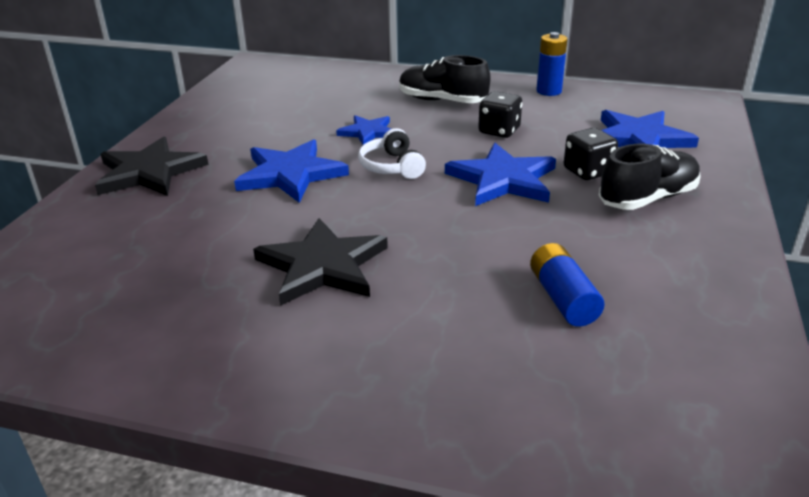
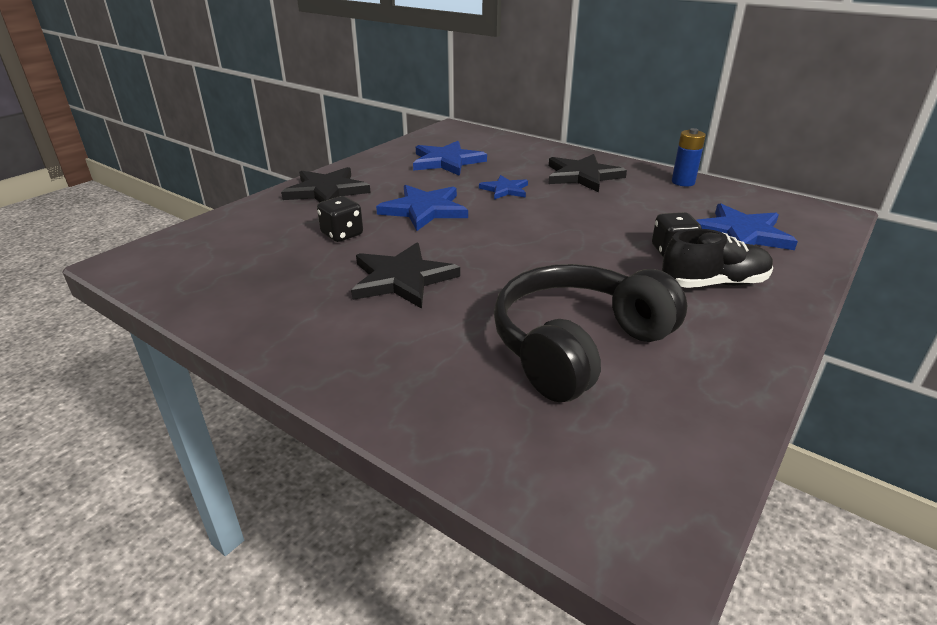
camera: 20 degrees right, 0 degrees up
white headphones [358,128,426,179] -> none
black shoe [399,55,491,103] -> black star [548,154,627,192]
blue star [445,143,556,206] -> blue star moved to [413,141,487,176]
black dice [478,91,522,138] -> black dice moved to [317,196,363,242]
blue battery [530,243,605,327] -> black headphones [494,264,687,402]

